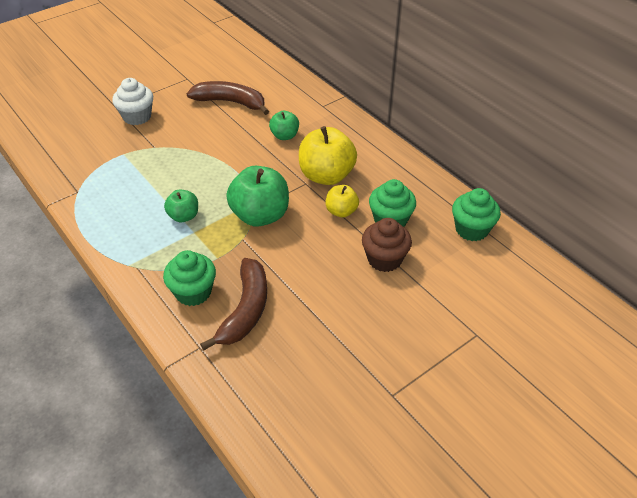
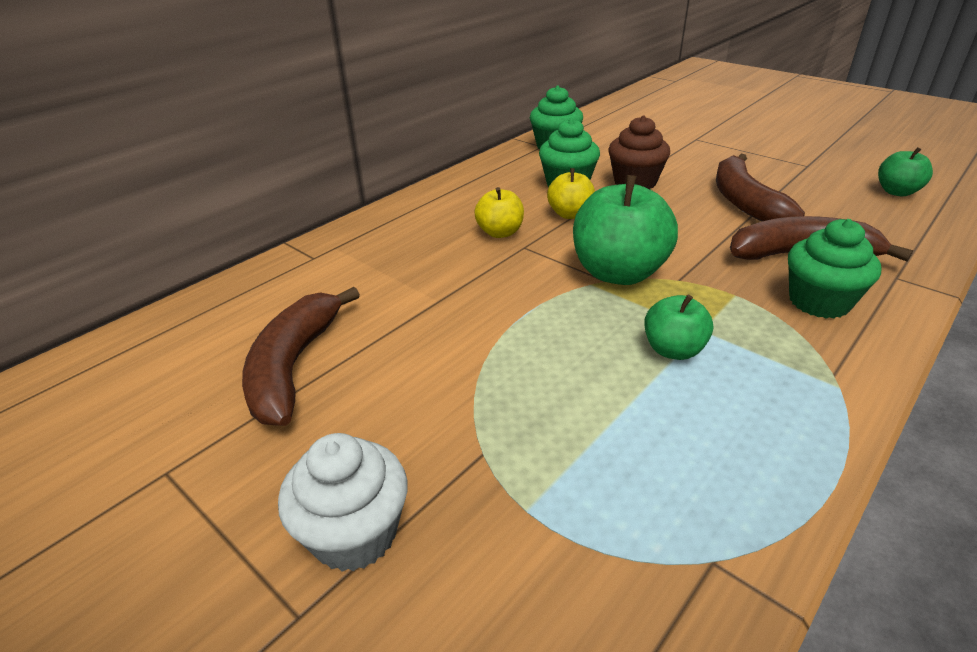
camera: 100 degrees left, 10 degrees down
green apple [269,111,299,140] -> green apple moved to [878,147,933,197]
yellow apple [299,126,357,185] -> yellow apple [474,187,524,238], size x0.55
none -> brown banana [716,154,805,221]

